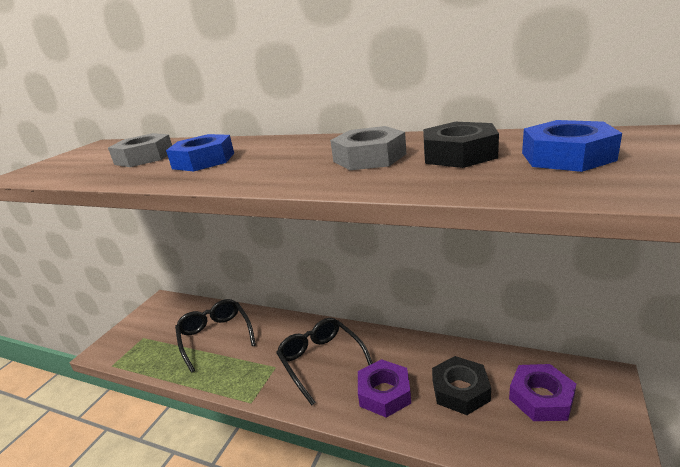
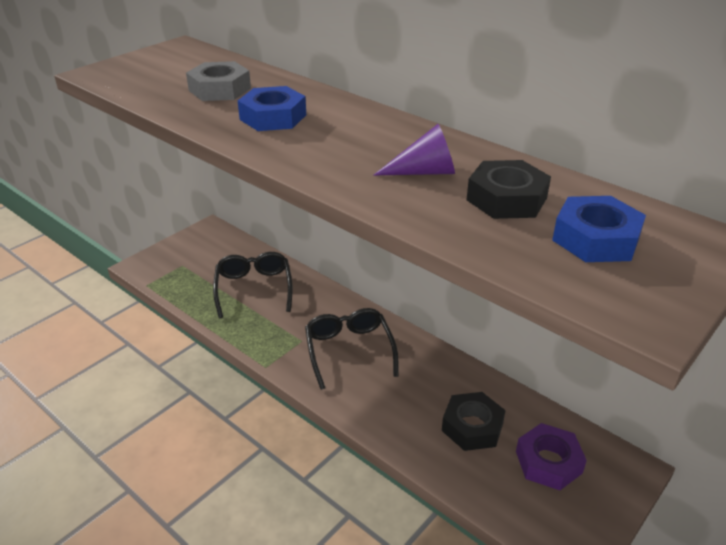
camera: 15 degrees right, 10 degrees up
grey nut [330,126,406,170] -> purple cone [374,124,455,175]
purple nut [358,359,411,418] -> none

